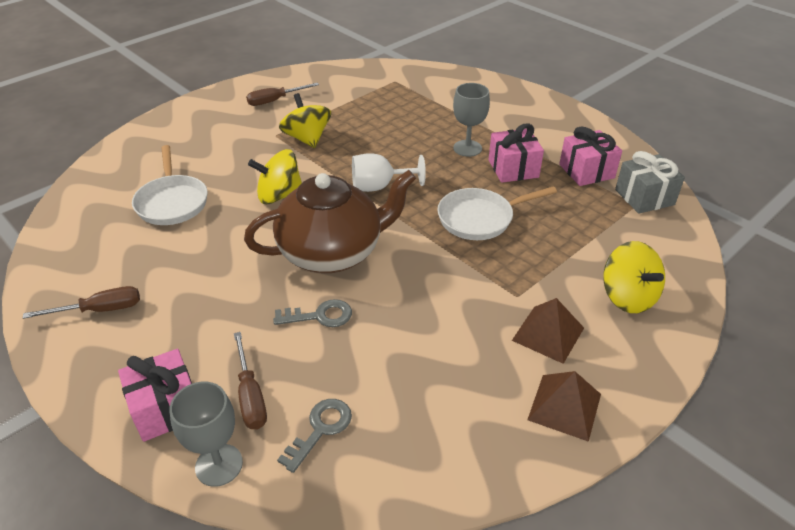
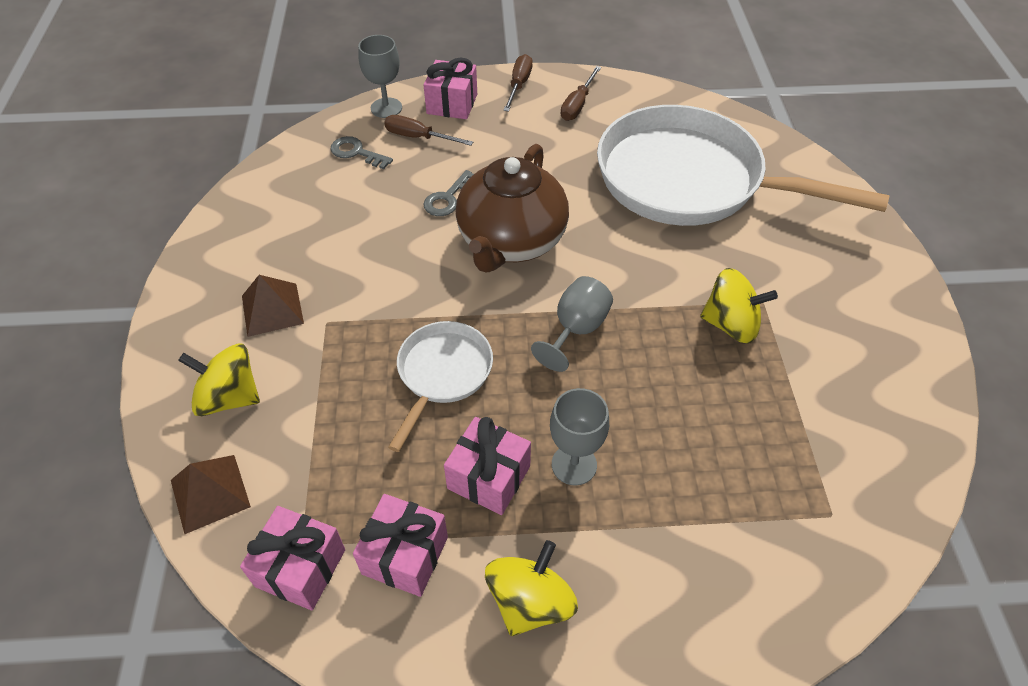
camera: 130 degrees right, 10 degrees up
white pan [132,145,207,225] -> white pan [597,105,889,226], size x2.08
brown screwdriver [246,83,319,106] -> brown screwdriver moved to [503,54,533,112]
yellow spinning top [248,149,302,204] -> yellow spinning top moved to [485,540,578,636]
grey key [277,399,352,473] -> grey key turned 135 degrees clockwise [331,136,393,169]
white goblet [352,153,426,192] -> grey goblet [531,276,613,372]
brown pyramid [527,371,601,442] -> brown pyramid moved to [171,455,251,534]
grey gift [615,151,685,214] -> pink gift [240,506,345,610]

